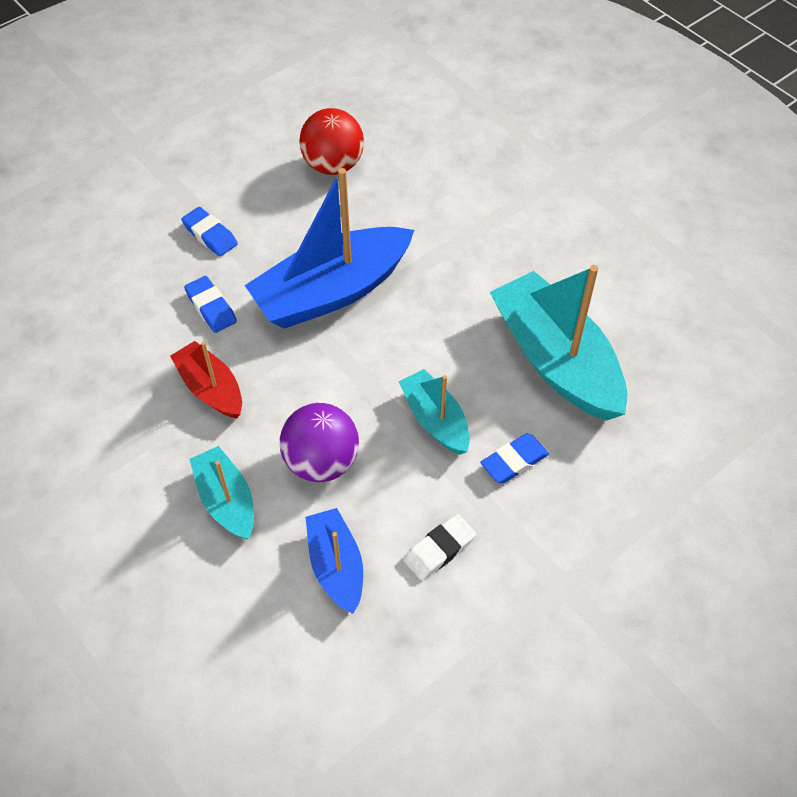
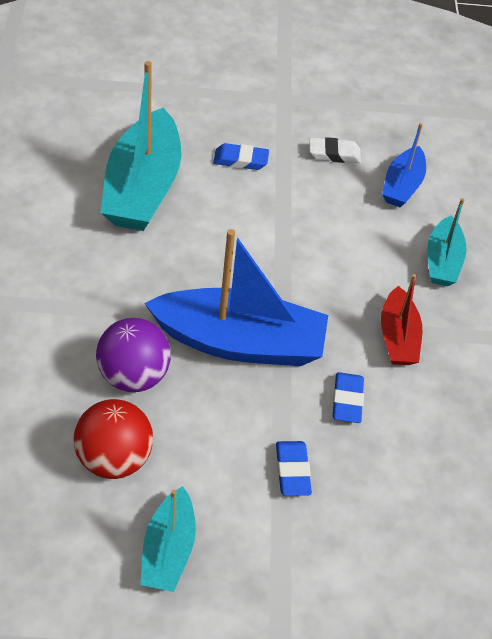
camera: 145 degrees left, 5 degrees down
purple ball [280,403,359,482] -> purple ball moved to [96,318,171,392]
turquoise boat [398,369,470,455] -> turquoise boat moved to [140,486,196,592]

